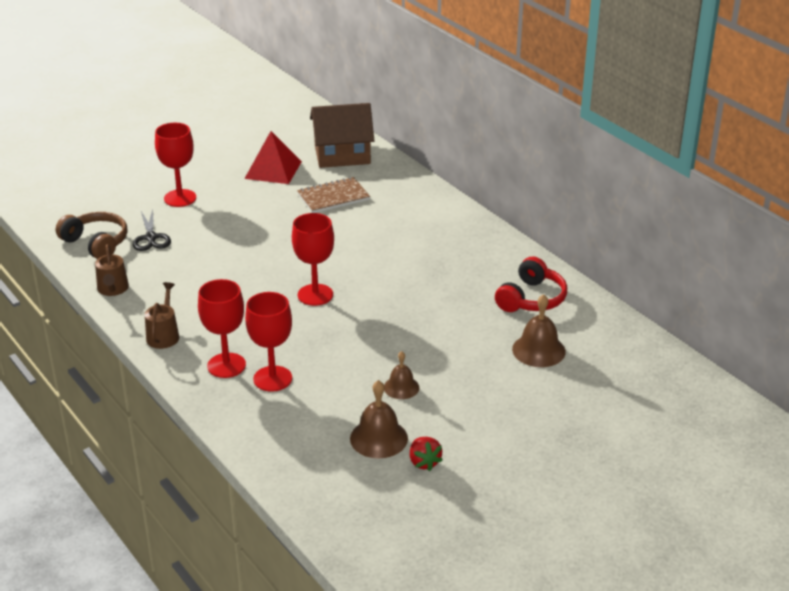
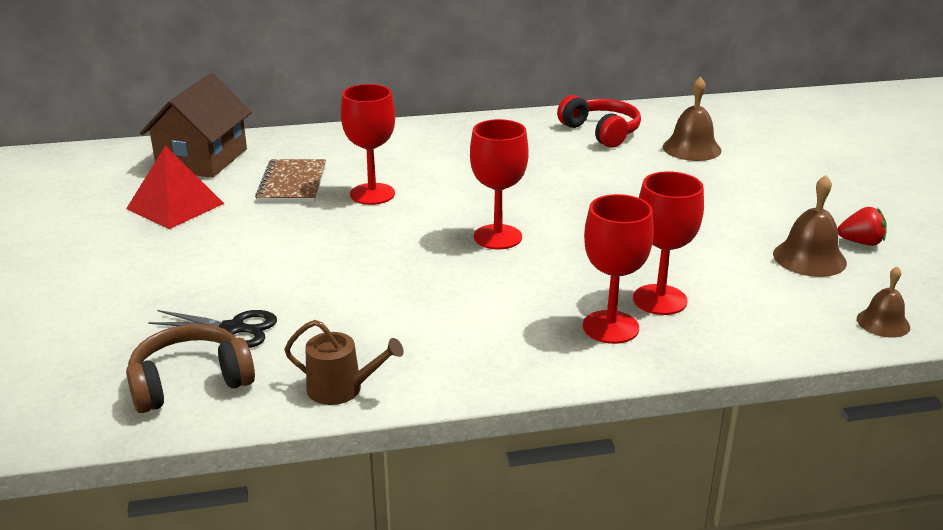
camera: 65 degrees left, 5 degrees down
brown watering can [145,282,179,349] -> none
red goblet [155,123,196,207] -> red goblet moved to [341,84,395,205]
brown bell [384,351,419,399] -> brown bell moved to [857,266,910,338]

